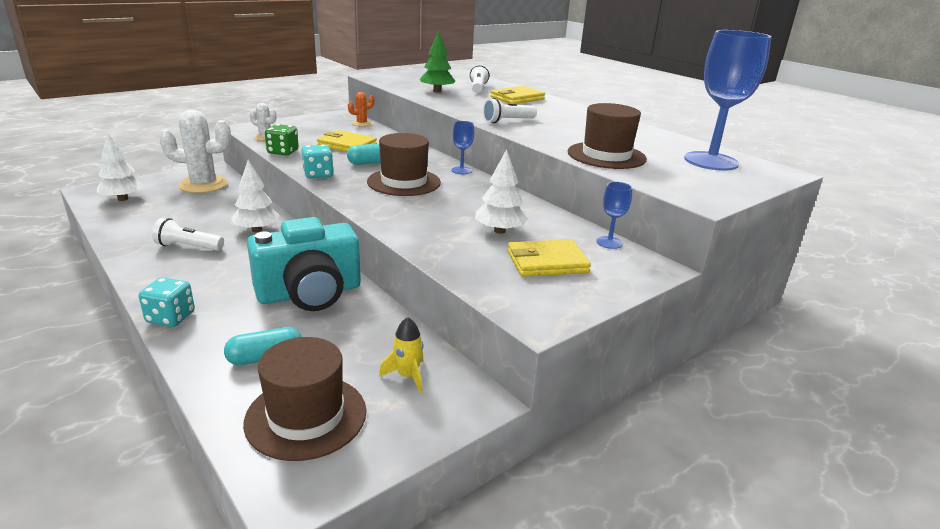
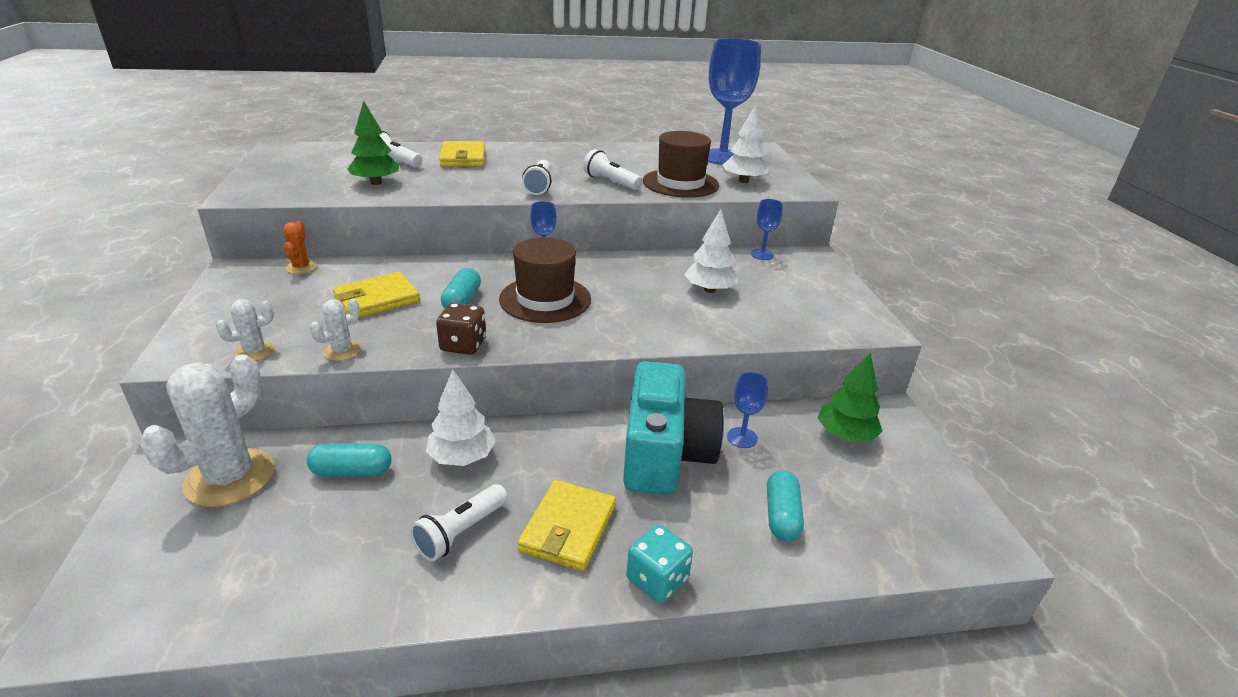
camera: 60 degrees left, 5 degrees up
white tree [97,133,144,201] -> white tree moved to [723,105,769,183]
brown hat [243,337,366,461] -> none
green dice [265,124,299,155] -> white cactus [310,299,361,361]
turquoise dice [302,145,333,178] -> brown dice [436,303,486,355]
yellow rocket [379,317,424,393] -> green tree [818,352,883,442]
yellow wallet [508,239,591,277] -> yellow wallet moved to [517,480,616,571]
none -> turquoise capsule [307,444,392,476]
none -> white flashlight [583,149,642,190]
none -> blue goblet [727,372,768,448]

